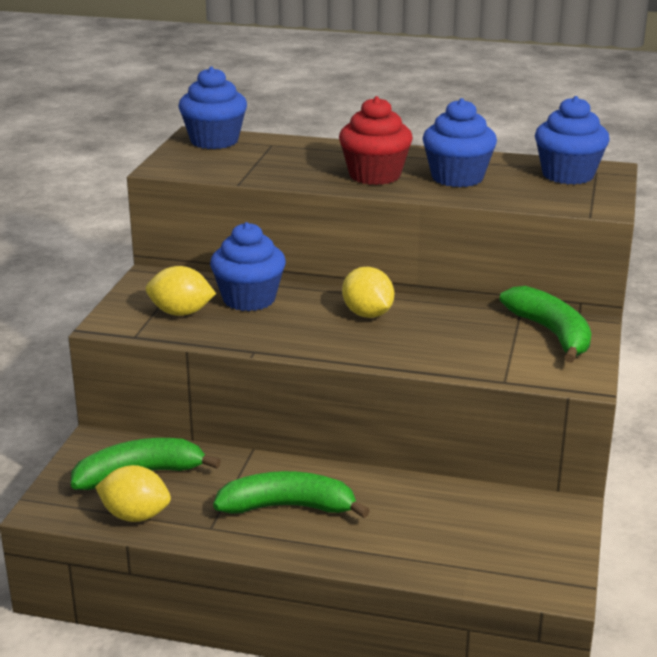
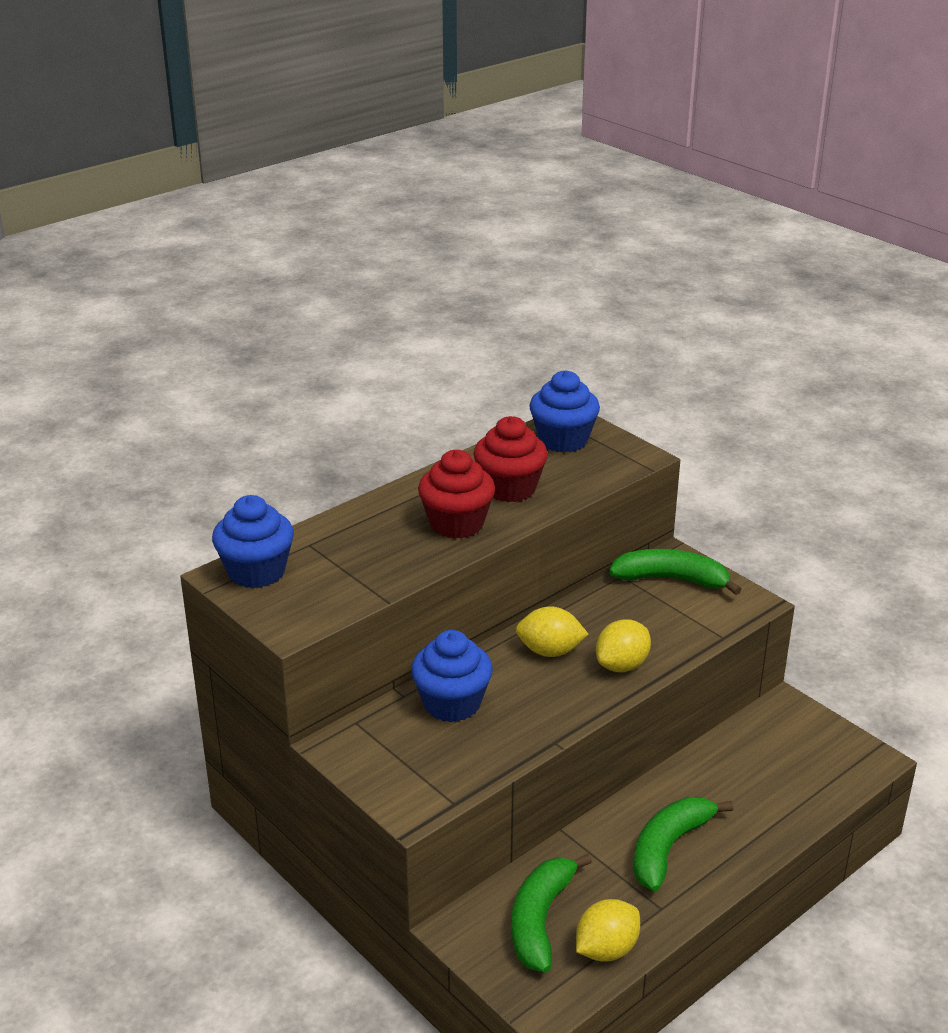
camera: 55 degrees left, 5 degrees up
yellow lemon [146,266,216,316] -> yellow lemon moved to [596,619,651,672]
blue cupcake [422,98,497,187] -> red cupcake [473,416,548,502]

